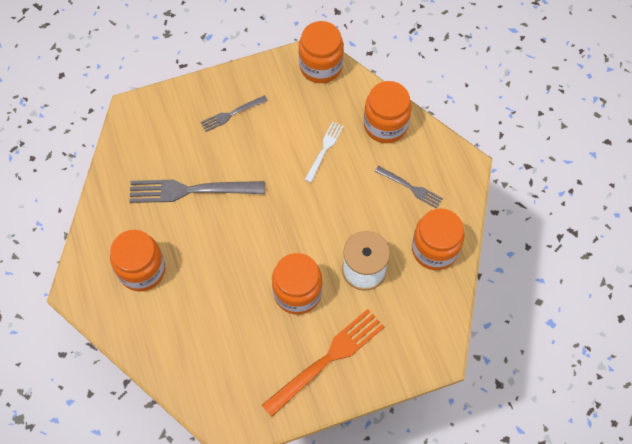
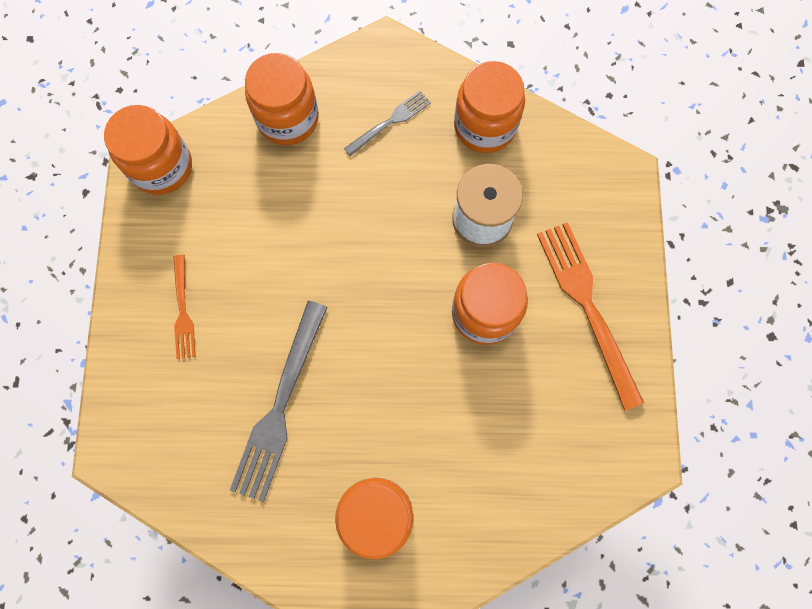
camera: 70 degrees left, 10 degrees up
grey fork [201,95,268,132] -> orange fork [173,255,196,359]
white fork [305,121,344,183] -> none

